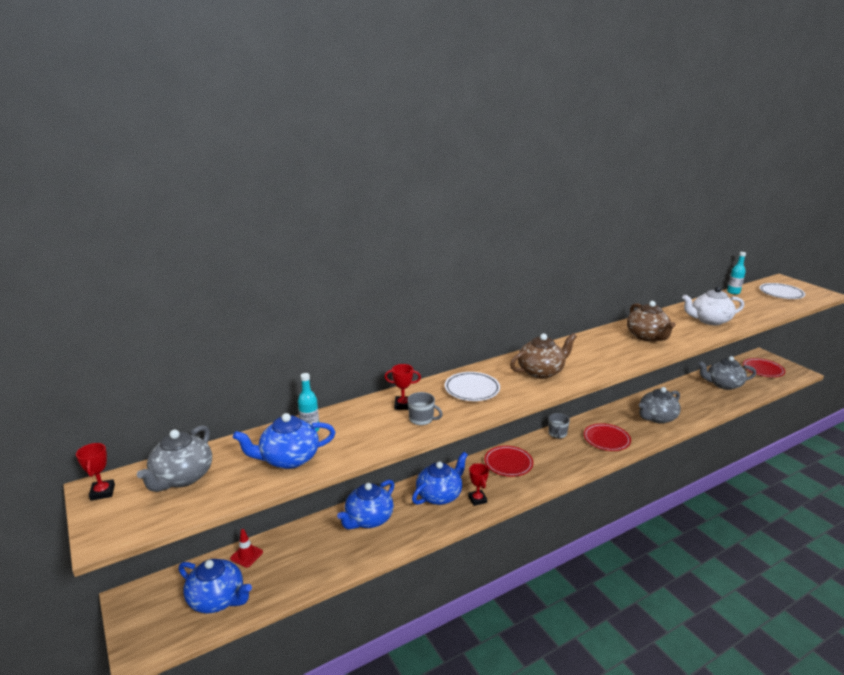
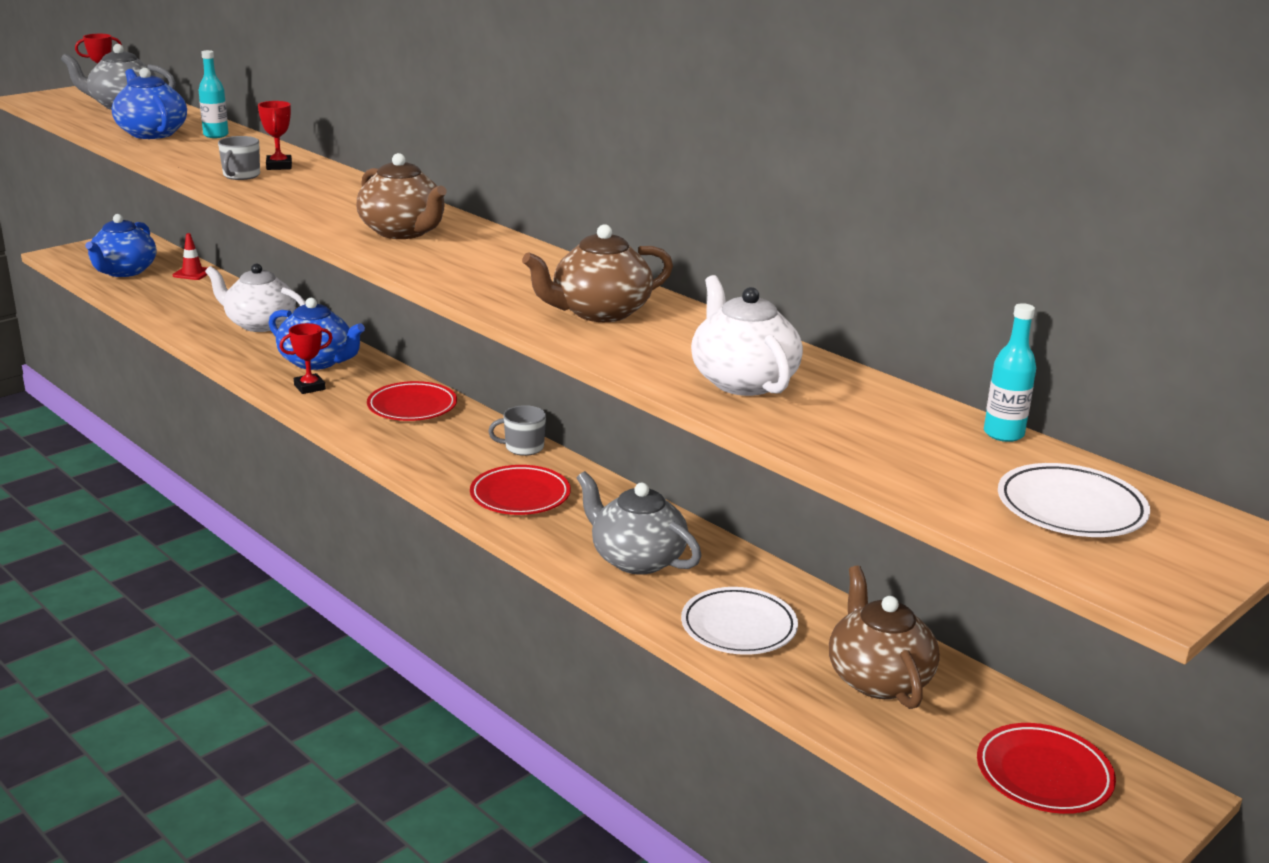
camera: 75 degrees right, 0 degrees up
blue teapot [337,480,394,529] -> white teapot [205,264,305,332]
white plate [445,372,500,401] -> white plate moved to [681,587,798,655]
grey teapot [698,356,756,390] -> brown teapot [829,566,940,709]

